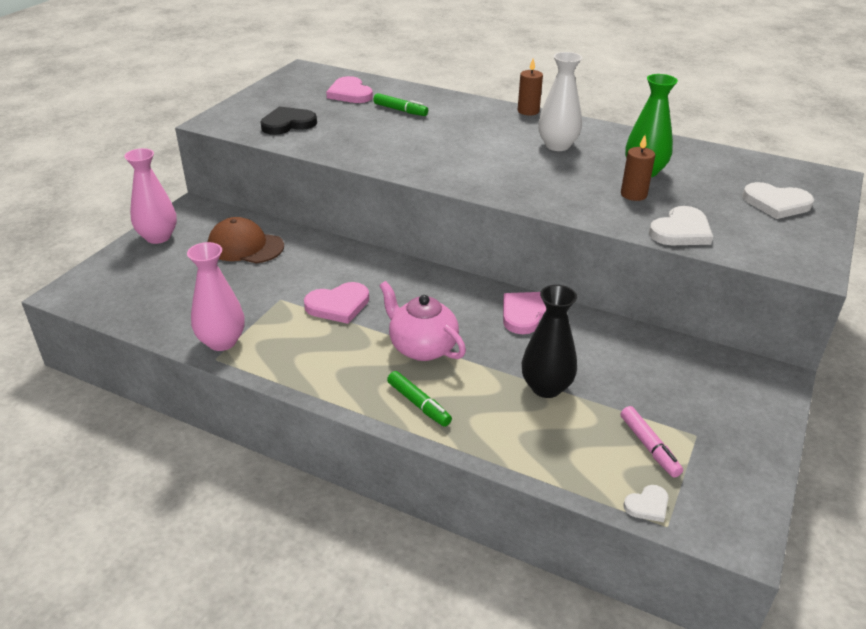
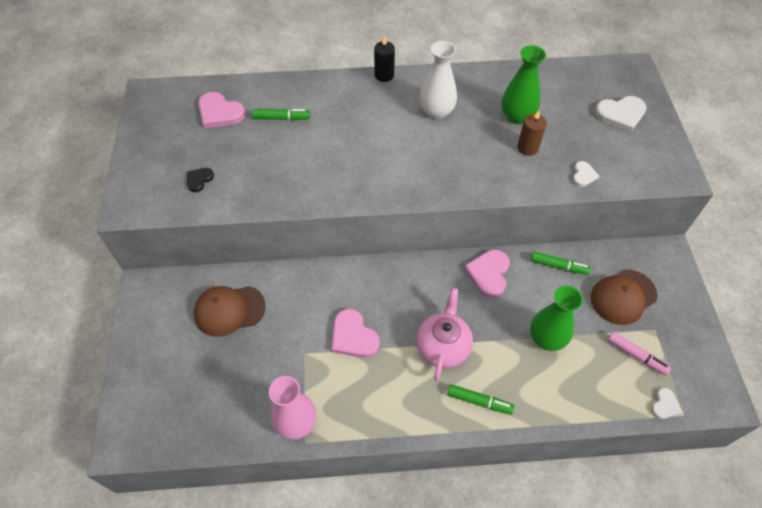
camera: 30 degrees left, 20 degrees up
pink vase [124,148,177,244] -> none
black heart [260,106,317,135] -> black heart [187,168,214,192], size x0.56
pink heart [304,282,369,324] -> pink heart turned 105 degrees clockwise [331,309,380,358]
pink teapot [379,281,466,361] -> pink teapot turned 90 degrees clockwise [416,288,473,381]
brown candle [518,58,543,115] -> black candle [374,35,395,82]
black vase [522,285,577,398] -> green vase [530,286,583,351]
white heart [649,206,713,245] -> white heart [572,161,599,187], size x0.56
none -> green marker [531,251,591,275]
none -> brown cap [591,269,658,325]

